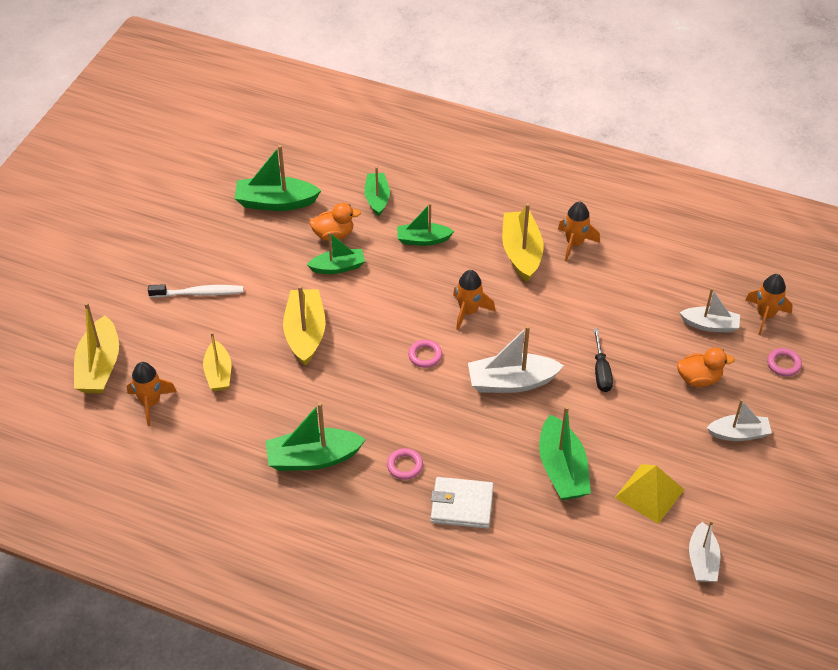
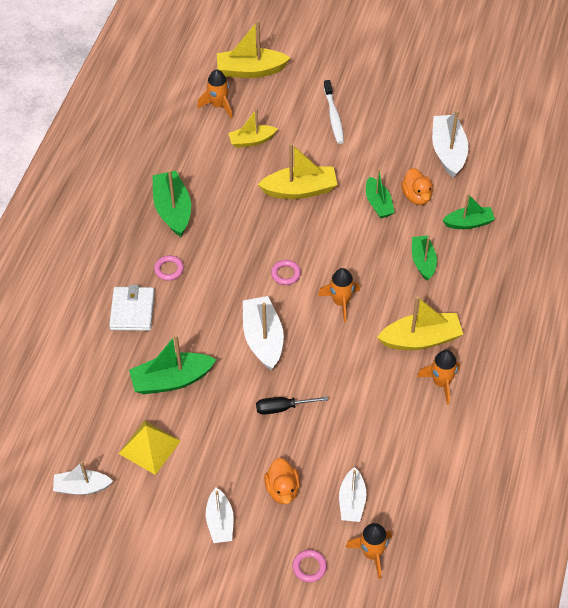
camera: 85 degrees right, 5 degrees up
green boat [234,145,321,211] -> white boat [432,110,468,178]

